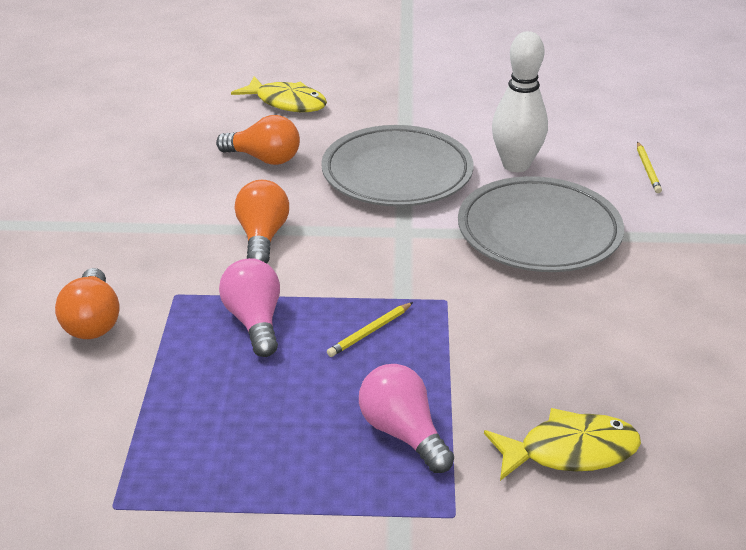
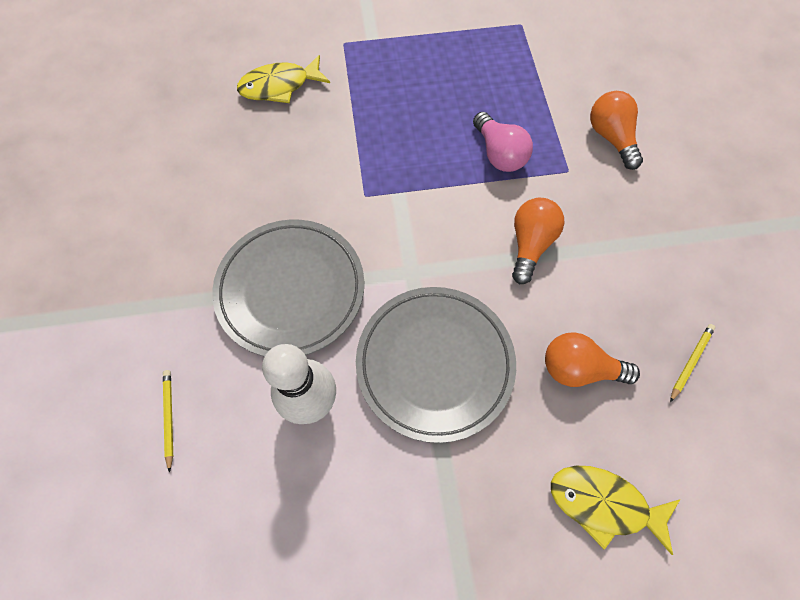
camera: 170 degrees right, 30 degrees up
orange light bulb [235,180,289,263] -> orange light bulb turned 150 degrees counterclockwise [512,198,564,284]
yellow pencil [327,302,413,357] -> yellow pencil moved to [670,324,715,402]
pink light bulb [359,364,454,473] -> none

